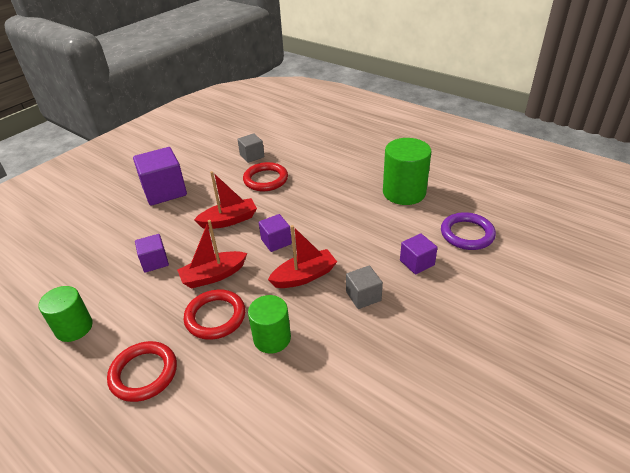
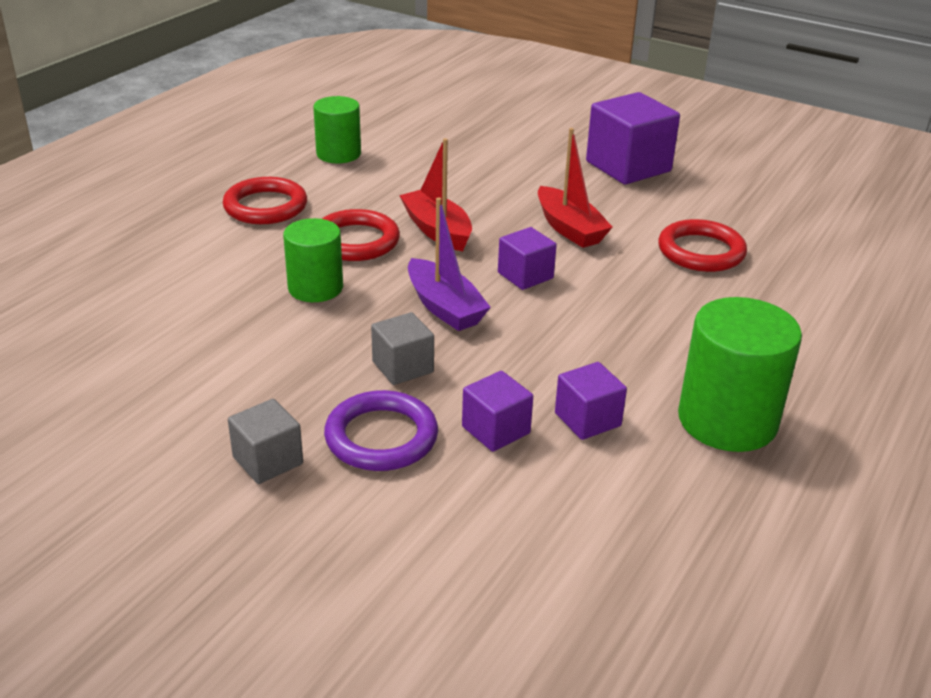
camera: 80 degrees right, 5 degrees down
purple cube [135,234,169,273] -> purple cube moved to [555,362,627,440]
grey cube [237,133,264,163] -> grey cube moved to [228,399,303,484]
red boat [268,225,337,288] -> purple boat [408,197,491,331]
purple ring [441,212,496,250] -> purple ring moved to [324,390,438,471]

